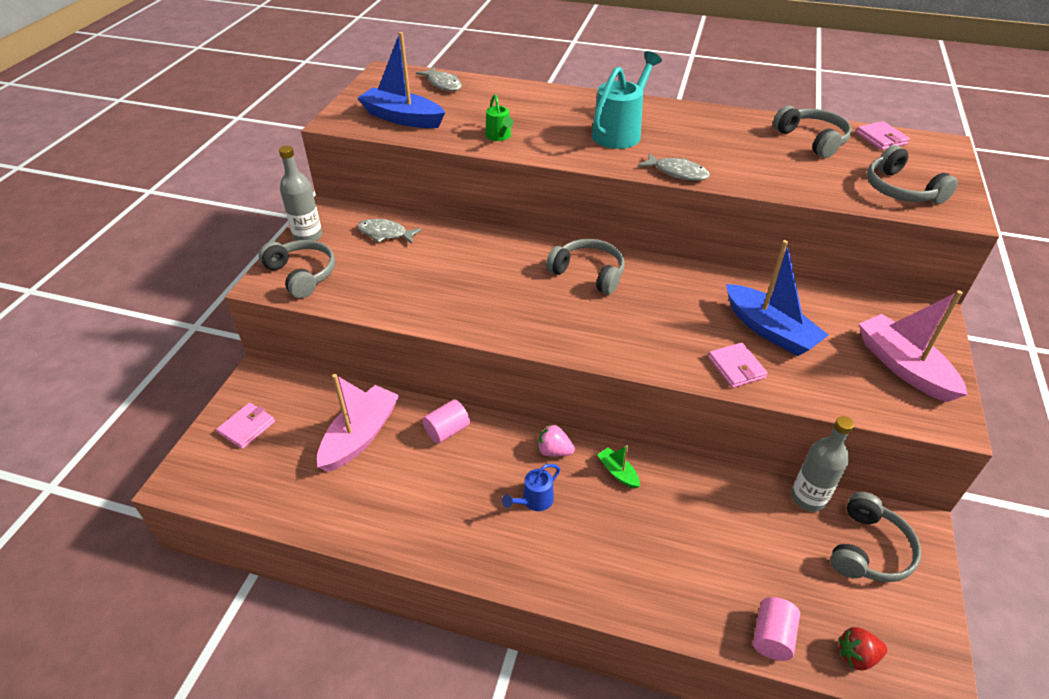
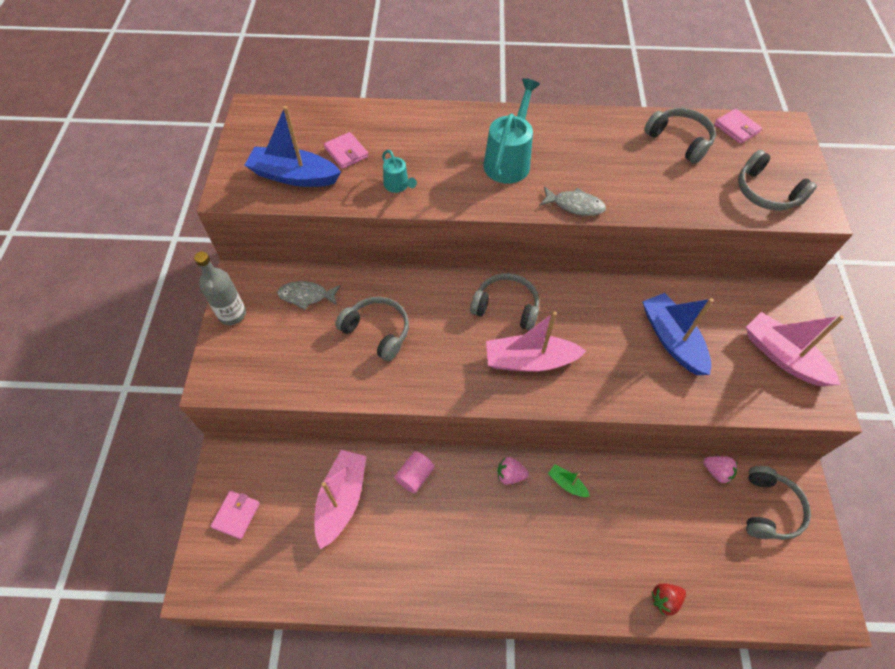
camera: 15 degrees left, 15 degrees up
grey headphones [259,240,335,298] -> grey headphones moved to [335,297,409,361]
grey fish [416,67,462,91] -> none
green watering can [486,94,513,141] -> turquoise watering can [382,150,417,193]
blue watering can [502,464,560,511] -> none
pink wallet [708,343,768,388] -> pink wallet moved to [324,132,369,169]
blue boat [726,240,829,356] -> blue boat turned 150 degrees counterclockwise [642,293,714,375]
pink cylinder [753,597,800,661] -> none
grey bottle [791,416,854,512] -> pink strawberry [703,456,737,484]
red strawberry [839,627,887,670] -> red strawberry moved to [652,583,686,615]
none -> pink boat [486,311,586,372]

